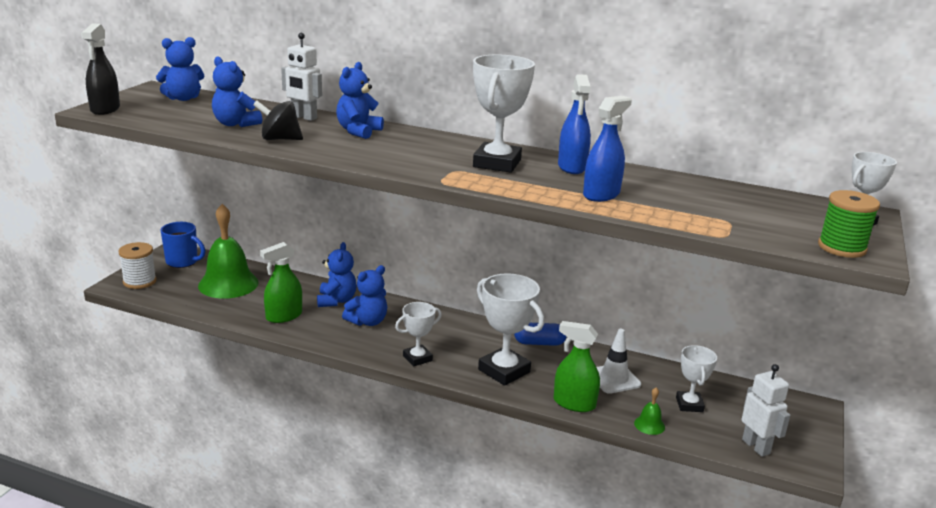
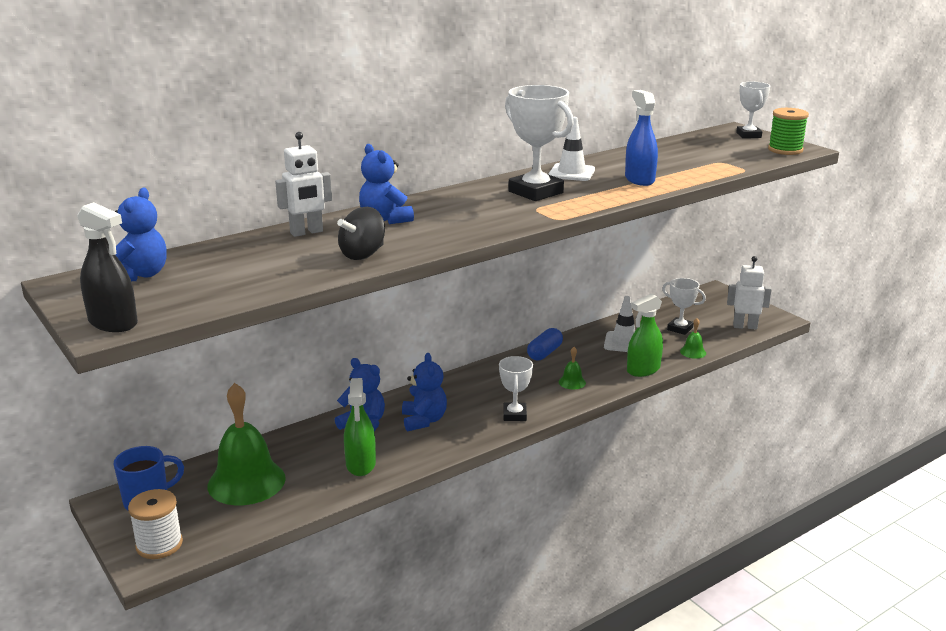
camera: 55 degrees left, 0 degrees up
blue teddy bear [212,56,262,127] -> none
white trophy [477,273,544,386] -> green bell [559,347,586,389]
blue spray bottle [558,74,591,174] -> white traffic cone [548,117,595,181]

